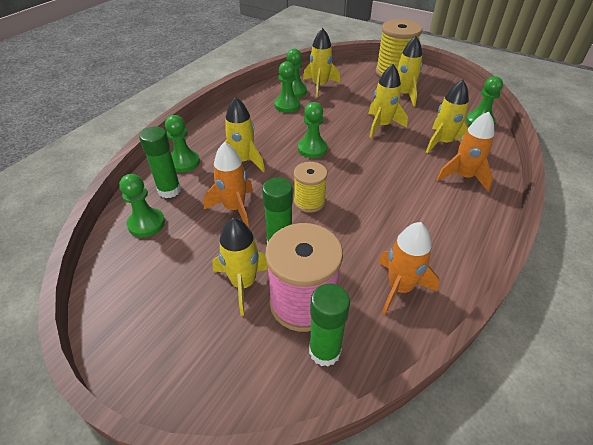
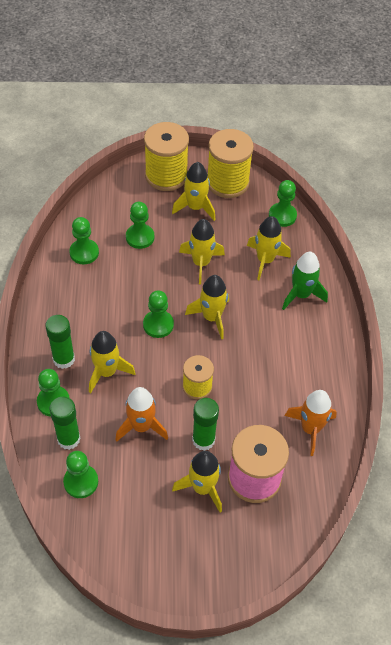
camera: 35 degrees left, 10 degrees up
green pawn [274,61,300,113] -> green pawn moved to [126,202,154,249]
yellow rocket [303,28,340,97] -> yellow rocket moved to [185,275,229,339]
green glue stick [309,284,350,367] -> green glue stick moved to [45,315,75,369]
orange rocket [436,112,494,192] -> green rocket [282,252,328,310]
none -> yellow spool [208,129,254,198]

